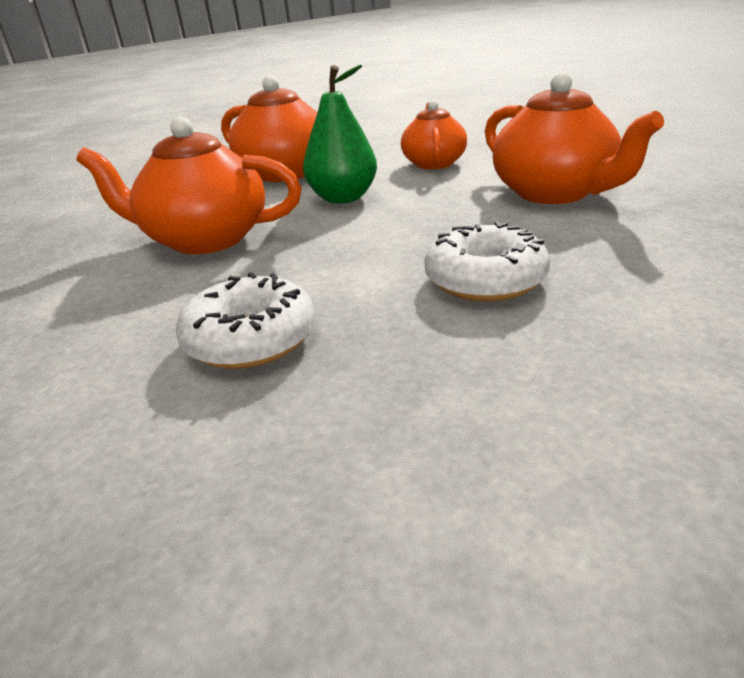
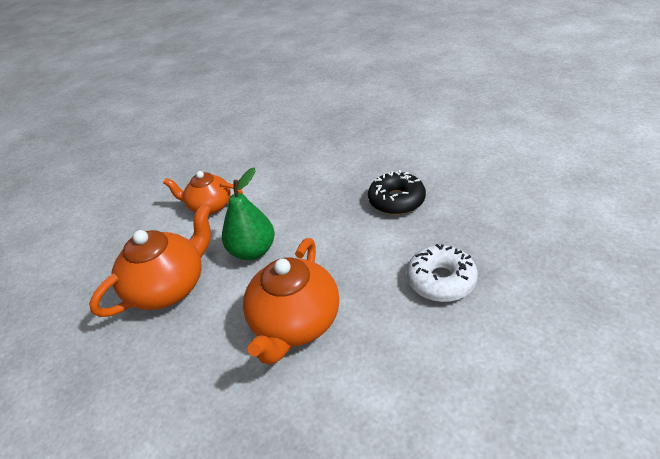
camera: 80 degrees left, 10 degrees up
white donut [424,221,550,302] -> black donut [368,170,426,215]
orange teapot [485,72,664,204] -> none

